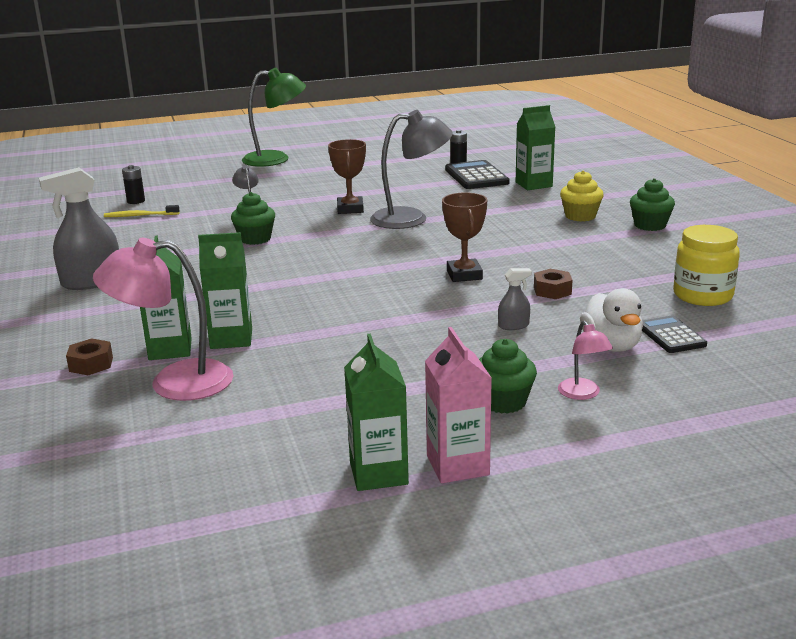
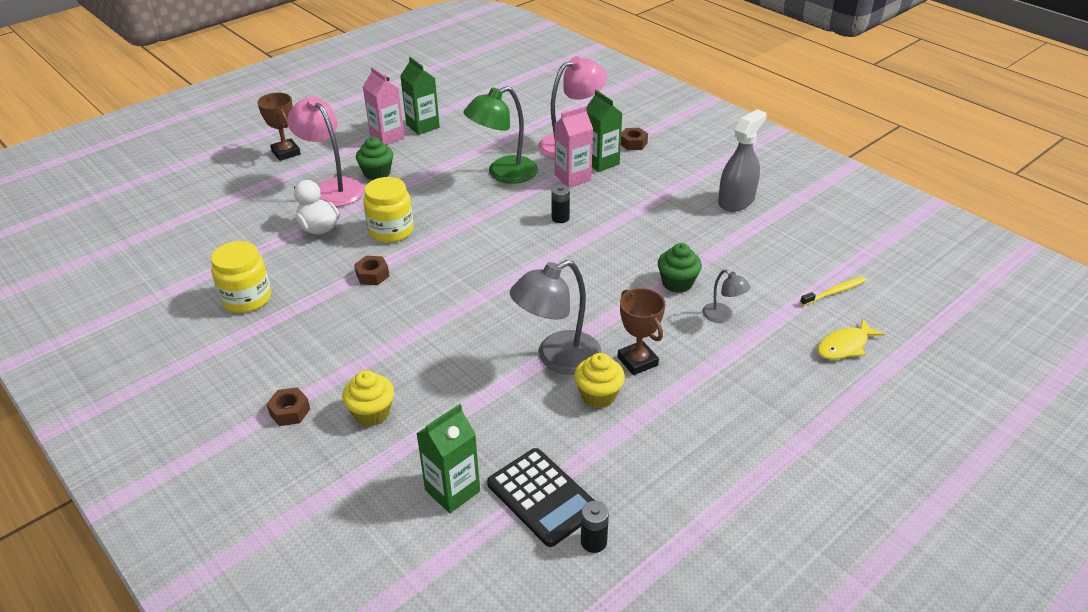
camera: 155 degrees right, 15 degrees up
black battery [122,165,145,204] -> black battery moved to [552,184,570,223]
green carton [198,232,252,349] -> pink carton [555,106,593,187]
green lamp [242,68,306,167] -> green lamp moved to [463,86,538,184]
brown trophy [442,192,487,282] -> brown trophy moved to [257,93,301,161]
grey spray bottle [498,268,532,330] -> yellow jar [363,177,414,243]
pink lamp [558,321,613,400] -> pink lamp [287,96,364,207], size x2.00
green cupcake [630,178,675,231] -> brown nut [266,387,310,426]
black calculator [642,316,707,353] -> none
none -> yellow cupcake [574,353,625,408]
none -> yellow fish [817,319,885,360]

